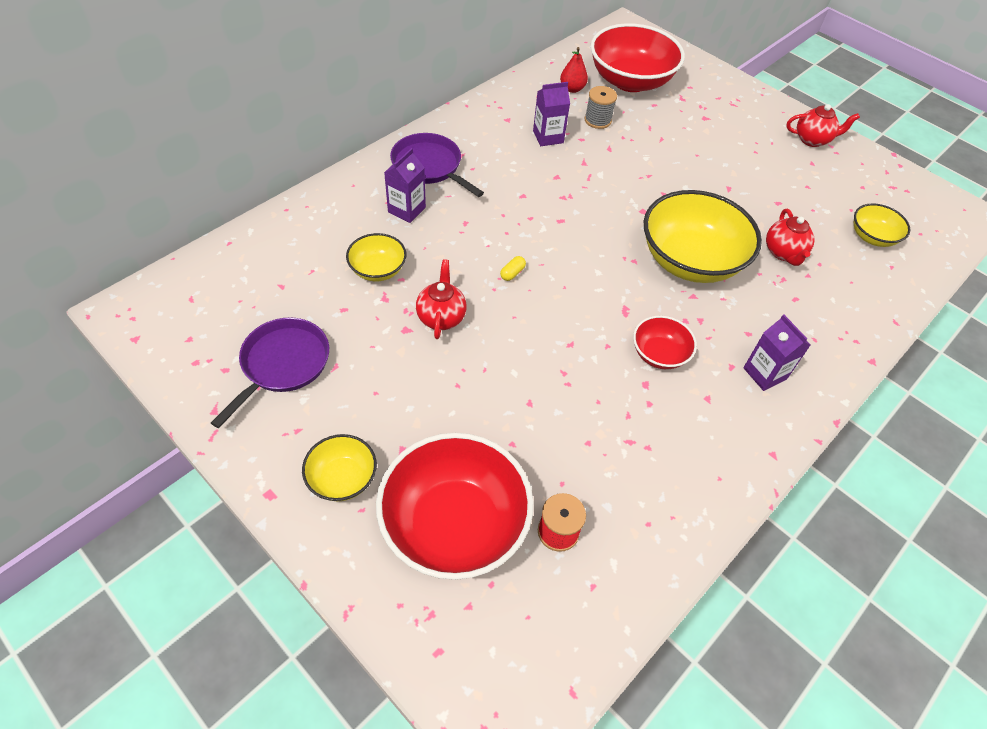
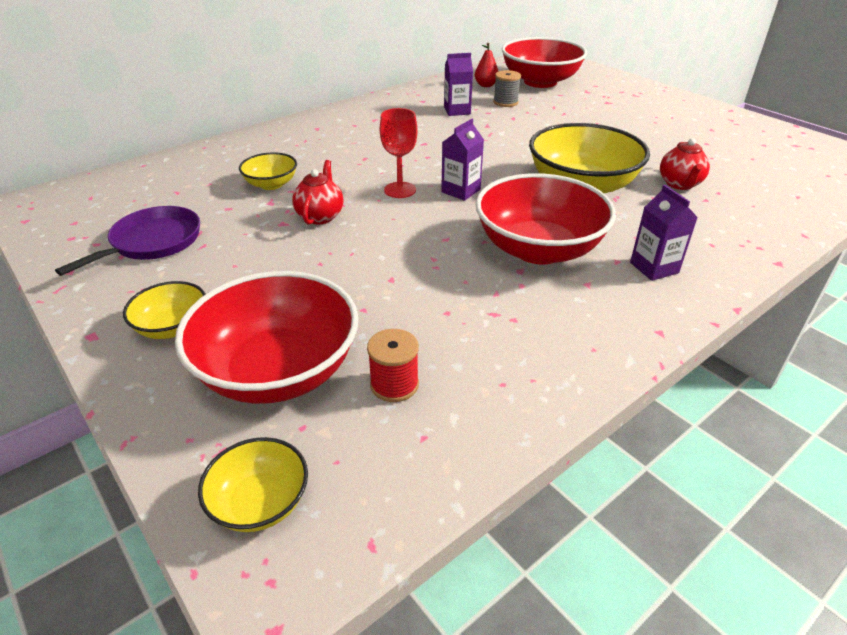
camera: 10 degrees right, 15 degrees down
purple carton [384,148,426,223] -> purple carton moved to [441,119,484,201]
purple pan [390,133,484,197] -> none
yellow capsule [500,256,526,281] -> red goblet [380,108,417,198]
red bowl [633,316,697,369] -> red bowl [476,173,616,264], size x2.00
red teapot [786,104,860,147] -> none
yellow bowl [854,203,910,247] -> yellow bowl moved to [198,437,308,532]

